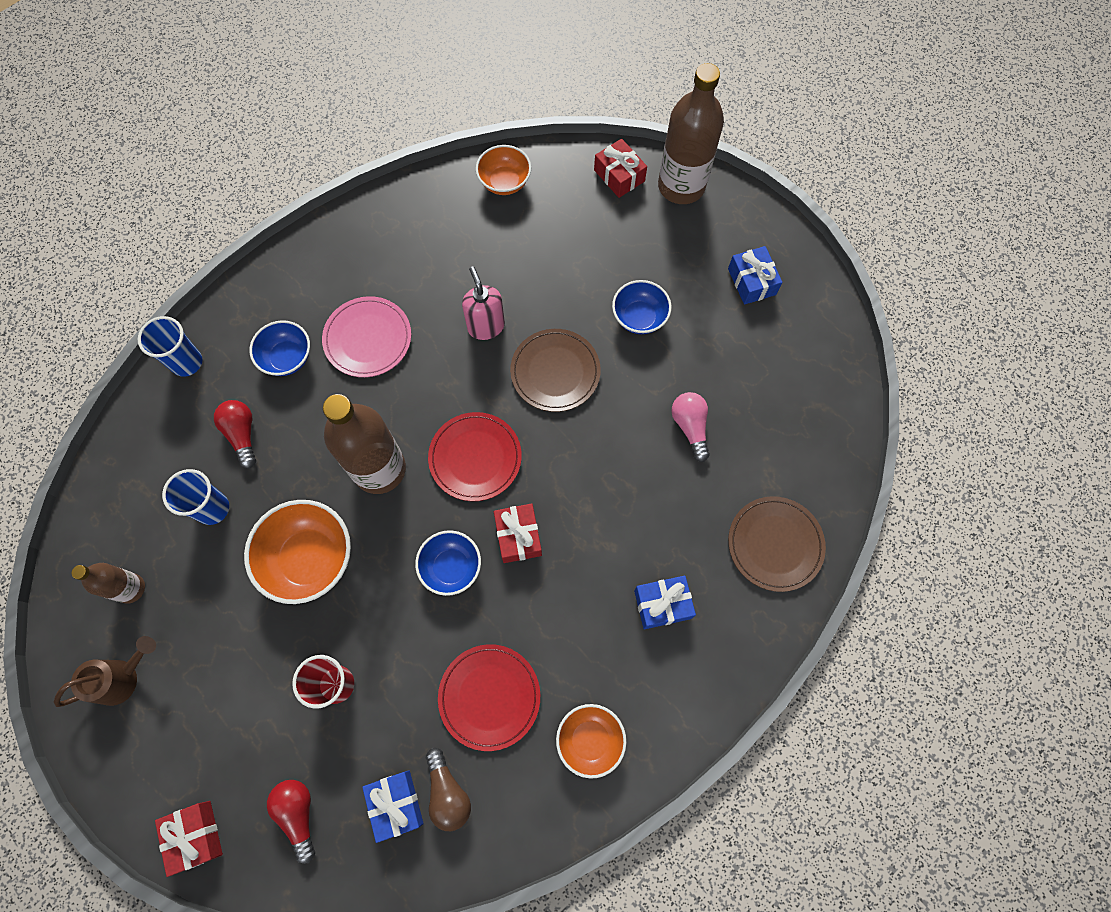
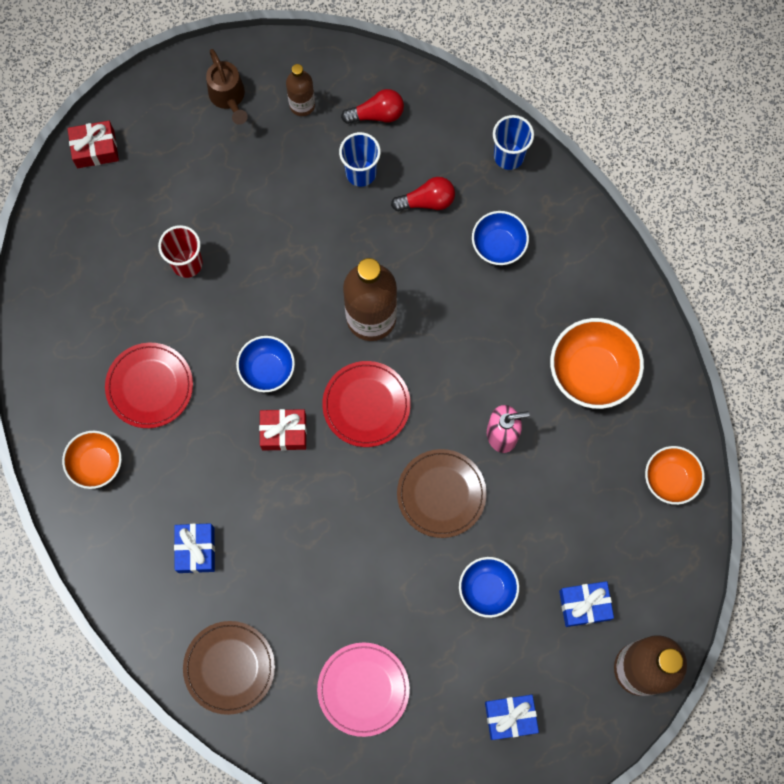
camera: 100 degrees right, 5 degrees up
orange bowl [244,500,351,604] -> orange bowl moved to [550,318,644,409]
red light bulb [267,780,315,864] -> red light bulb moved to [341,89,404,124]
pink plate [322,296,411,377] -> pink plate moved to [317,643,410,737]
blue gift [362,770,424,843] -> blue gift moved to [559,581,614,627]
brown light bulb [426,748,471,831] -> none
red gift [594,139,647,198] -> none
pink light bulb [671,392,710,462] -> none

